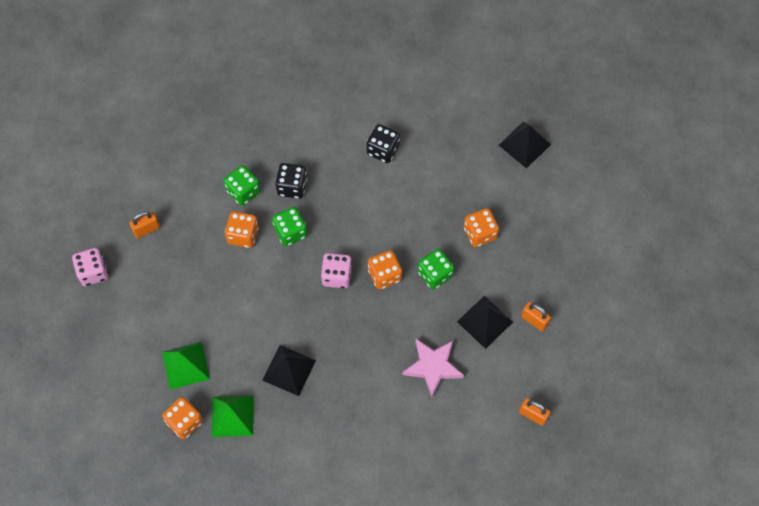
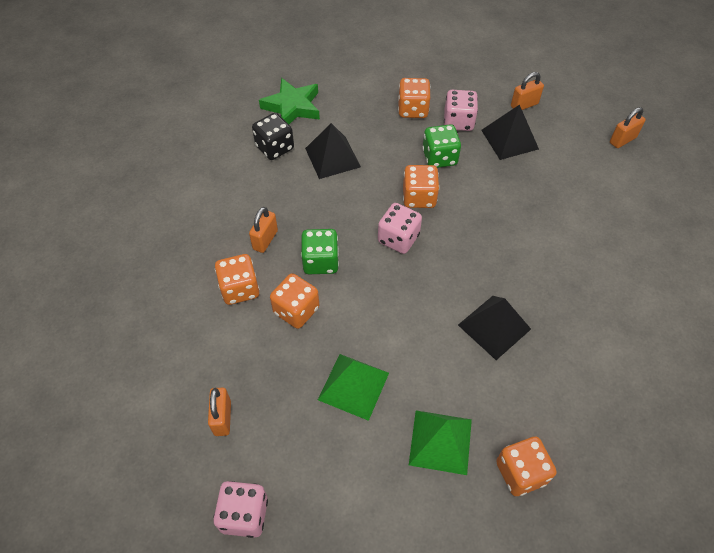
camera: 65 degrees left, 10 degrees down
green pyramid [212,395,253,437] -> green pyramid moved to [318,354,389,421]
green dice [224,165,261,206] -> orange dice [215,254,259,305]
black dice [275,163,307,199] -> orange padlock [249,207,278,253]
pink star [403,339,464,397] -> none
black pyramid [499,122,551,169] -> black pyramid moved to [305,123,361,179]
none -> green star [259,78,320,124]
none -> pink dice [444,90,478,131]

